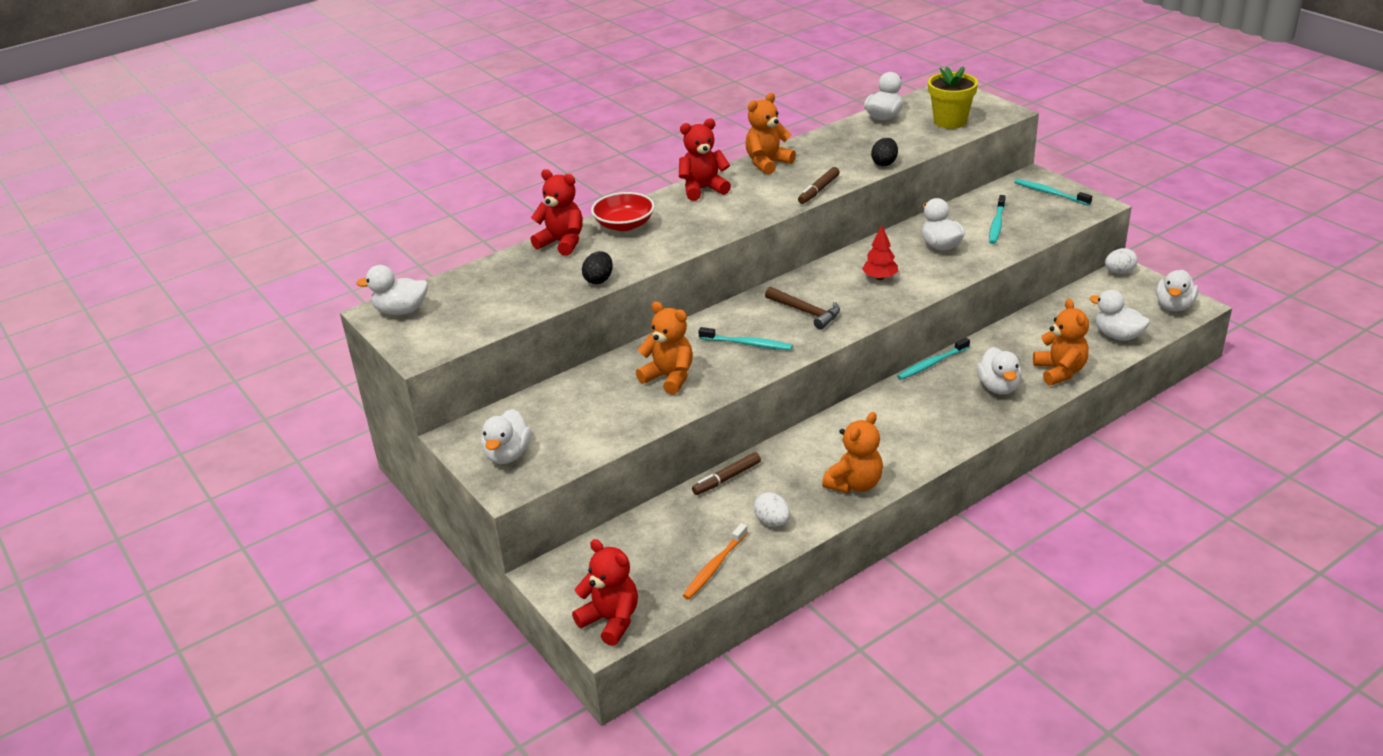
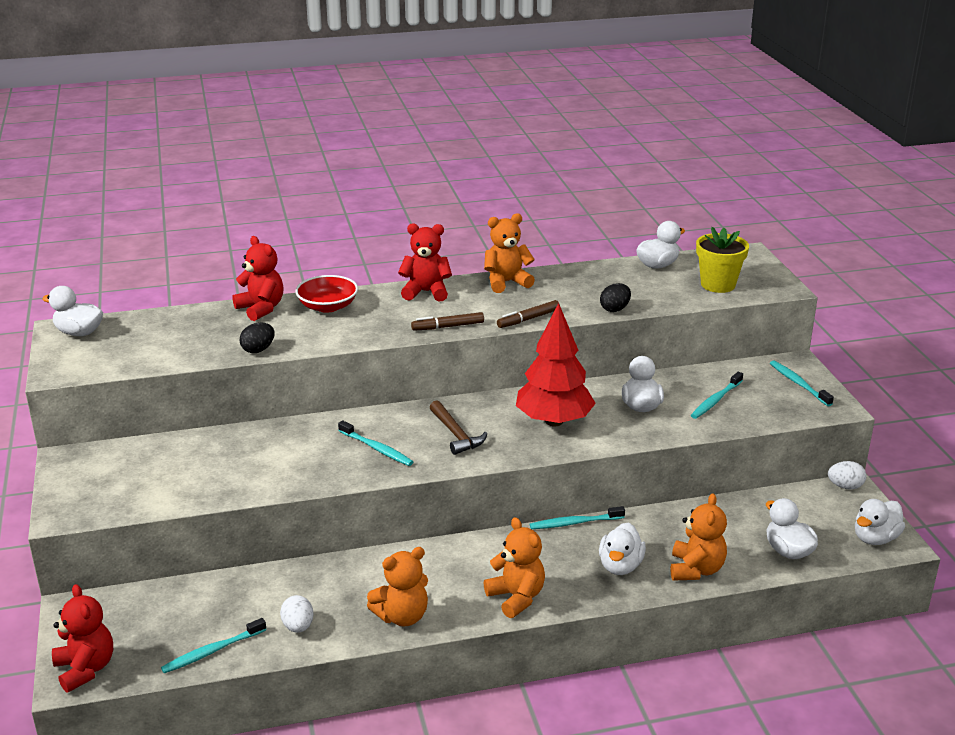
camera: 20 degrees right, 5 degrees down
white duck [482,409,531,464] -> none
orange teddy bear [636,302,693,395] -> orange teddy bear moved to [484,517,545,618]
orange toothbrush [682,523,748,599] -> turquoise toothbrush [161,618,266,673]
brown marker [692,452,761,495] -> brown marker moved to [411,312,484,330]
red tree [862,225,898,280] -> red tree [516,303,596,426], size x2.10

